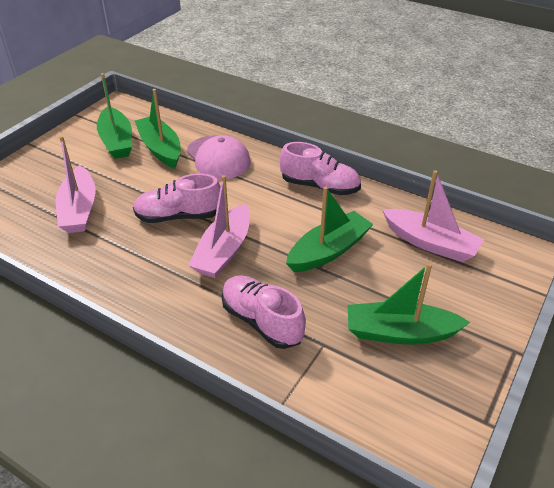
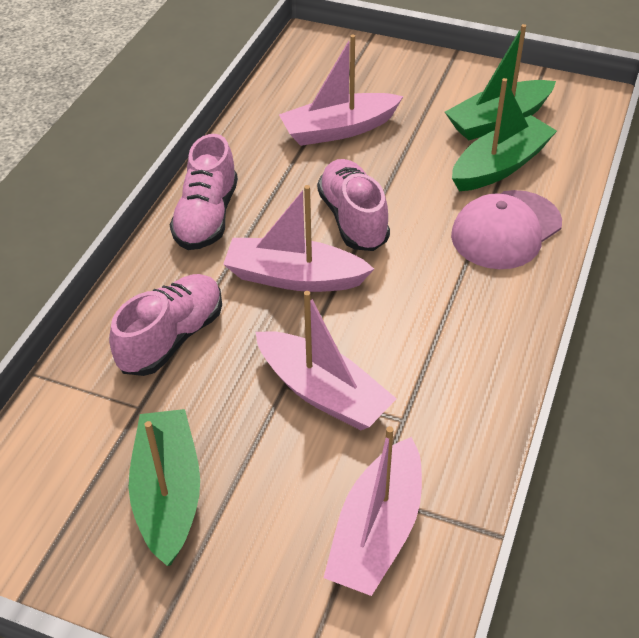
camera: 80 degrees right, 5 degrees up
pink shoe [280,142,361,195] -> pink shoe moved to [170,134,238,250]
green boat [286,186,373,272] -> pink boat [256,291,397,430]

